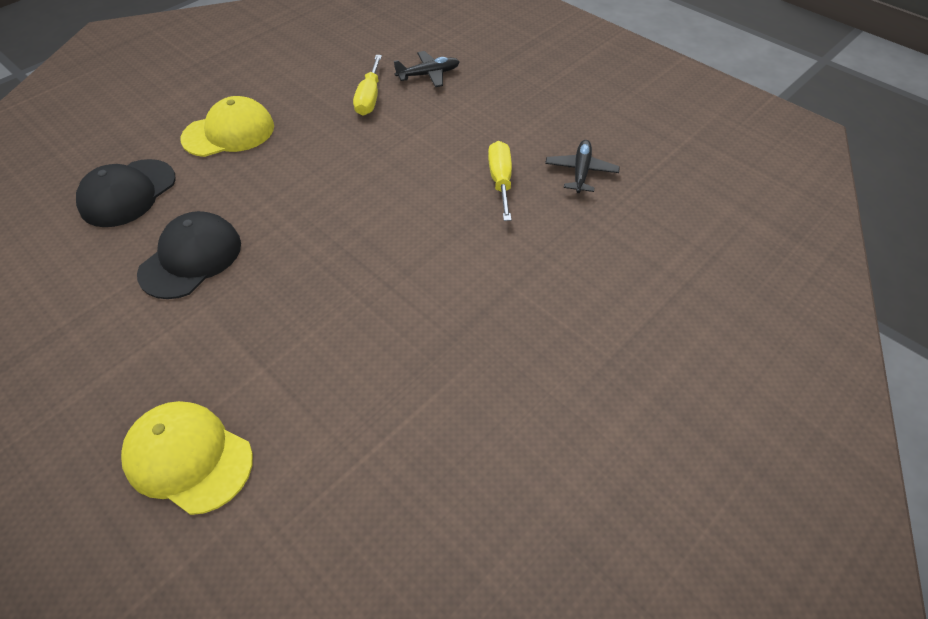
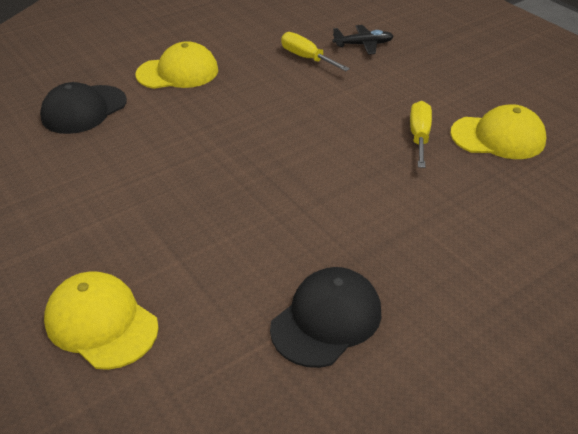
camera: 10 degrees right, 10 degrees down
black cap [137,211,241,299] -> black cap moved to [270,267,381,368]
yellow screwdriver [353,55,382,116] -> yellow screwdriver turned 120 degrees clockwise [281,32,350,71]
black plane [545,140,620,193] -> yellow cap [450,104,546,159]

